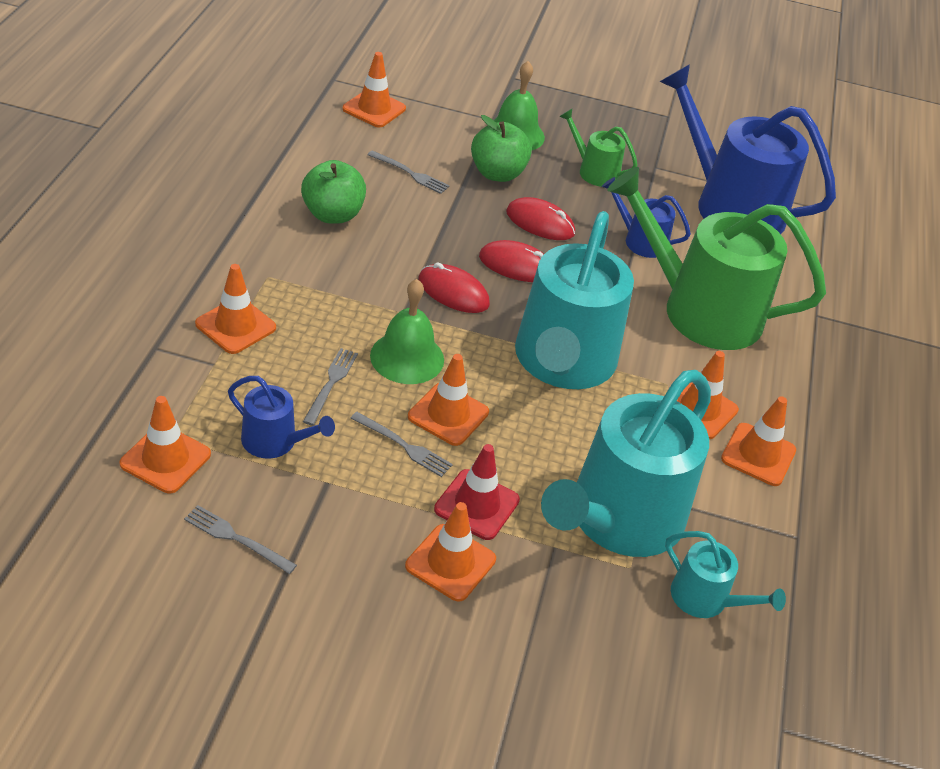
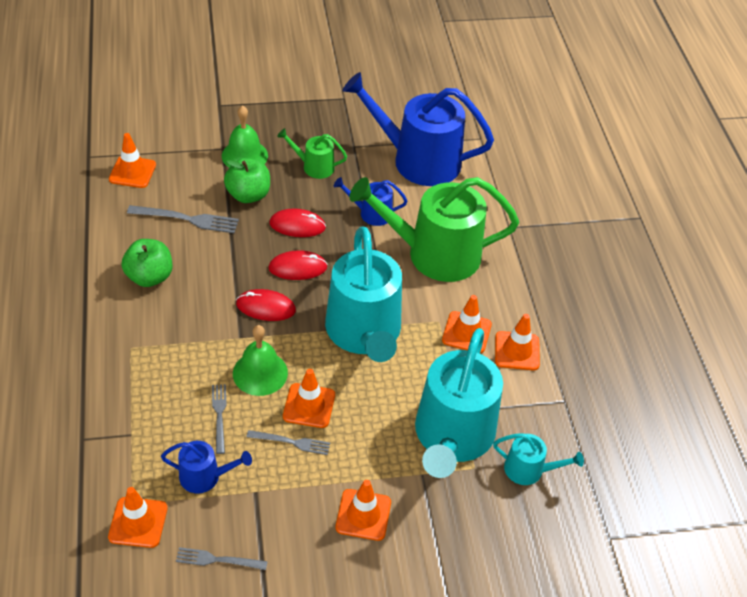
camera: 20 degrees left, 5 degrees up
orange traffic cone [195,264,276,354] -> none
grey fork [367,150,450,194] -> grey fork [127,205,239,233], size x1.56
red traffic cone [434,444,520,540] -> none

